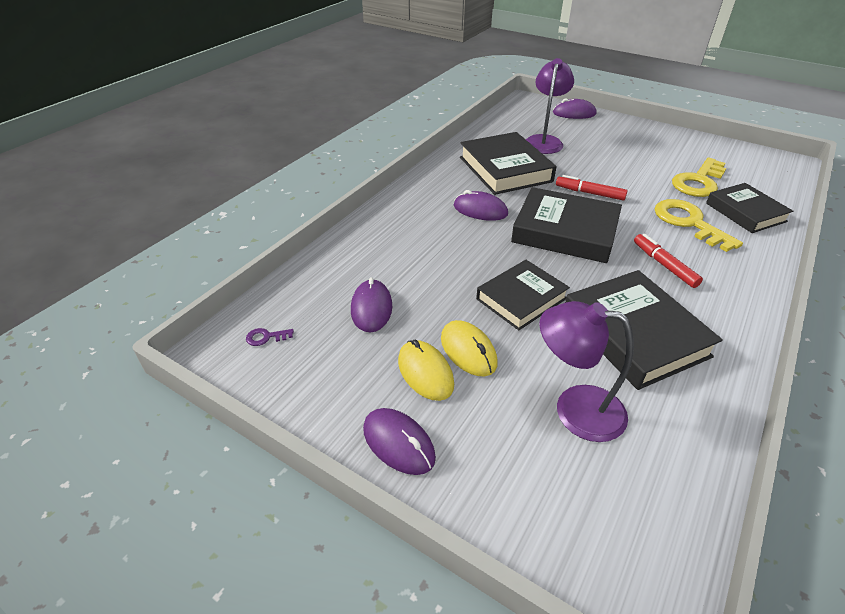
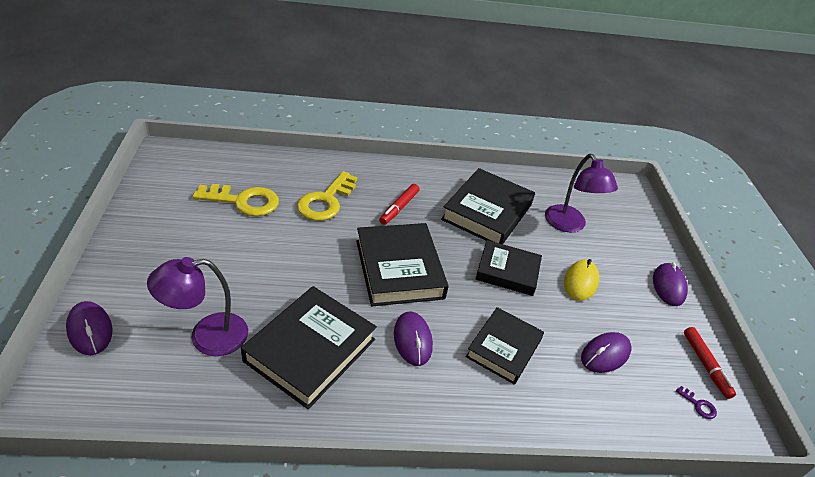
camera: 130 degrees left, 0 degrees up
yellow mouse [398,340,454,401] -> none
red marker [556,175,628,201] -> red marker moved to [684,327,736,399]
black book [706,183,793,233] -> black book moved to [466,307,544,385]

